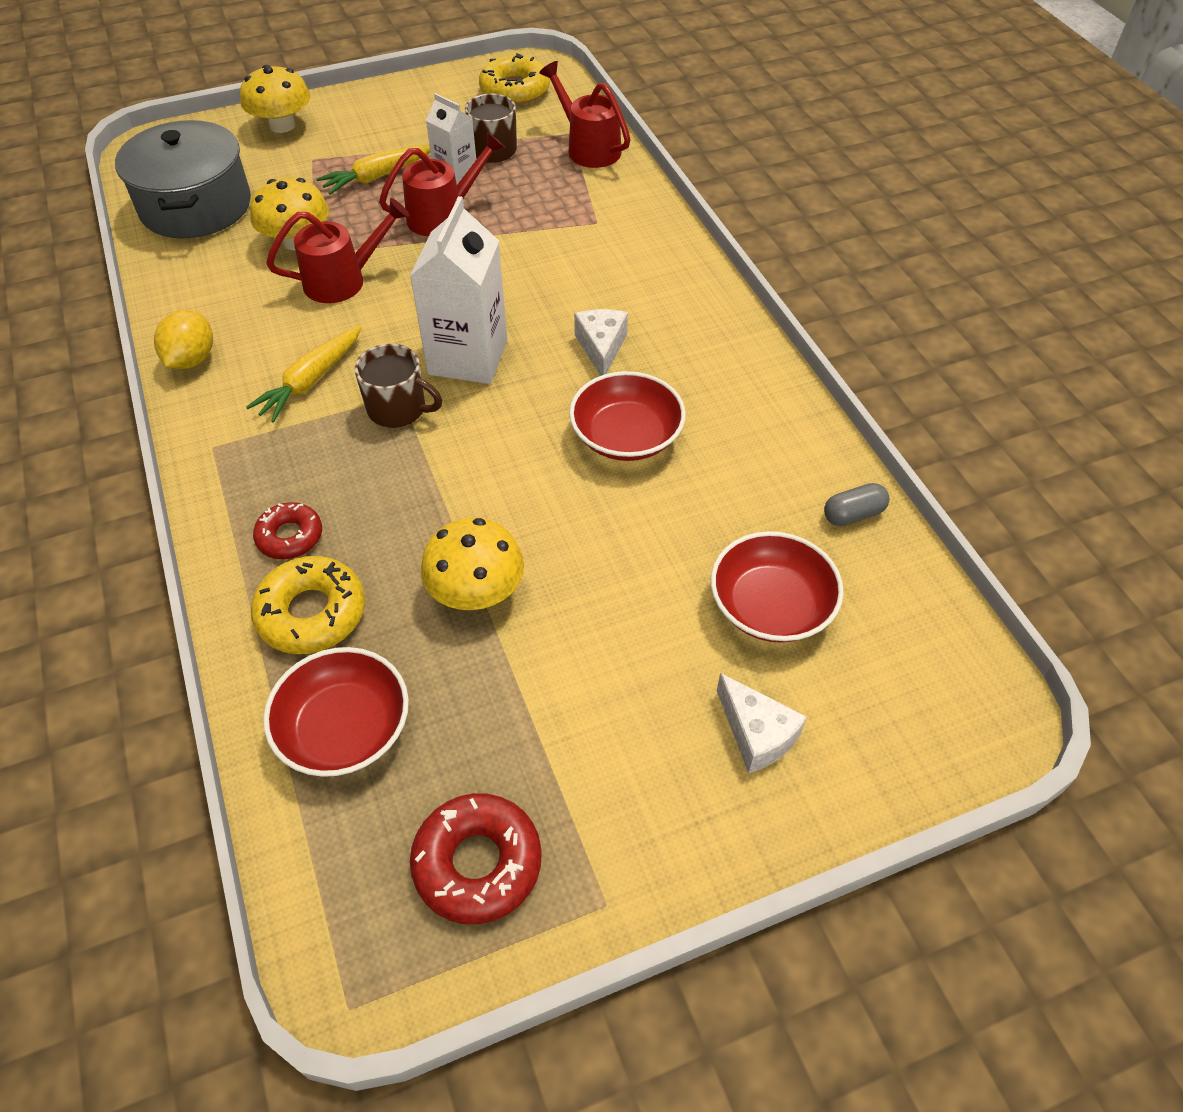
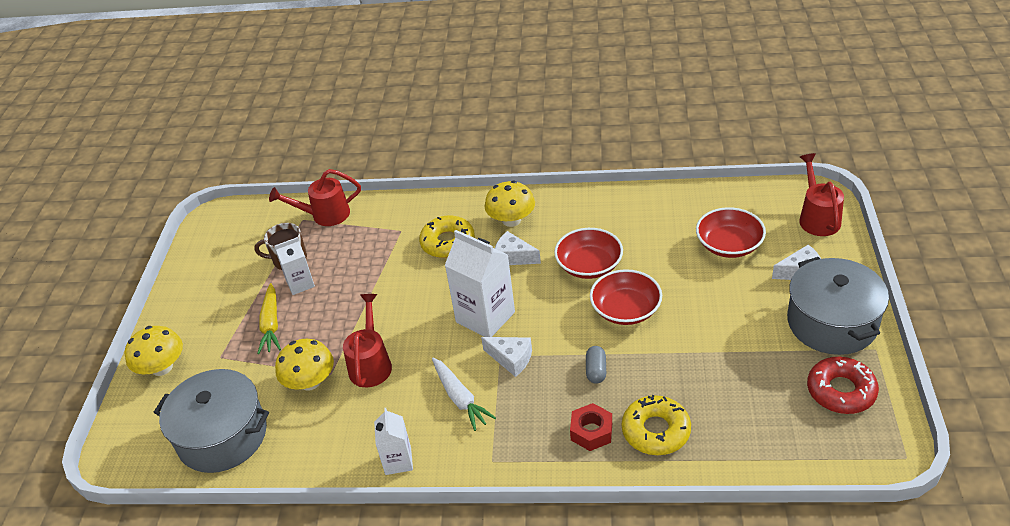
camera: 60 degrees left, 10 degrees down
yellow lemon [154,310,213,369] -> white carton [374,408,413,475]
yellow carrot [246,325,362,422] -> white carrot [432,358,496,431]
red donut [253,502,322,559] -> red nut [570,403,612,451]
red bowl [263,647,409,777] -> red bowl moved to [590,269,662,325]
brown mug [355,344,442,428] -> white cheese [481,337,532,377]
red watering can [379,131,505,237] -> red watering can moved to [799,153,844,236]
yellow mushroom [421,518,524,610] -> yellow mushroom moved to [485,181,535,227]
yellow donut [479,53,550,105] -> yellow donut moved to [419,215,475,258]
grey capsule [824,483,889,526] -> grey capsule moved to [586,346,606,384]
none -> grey pot [787,257,889,355]

